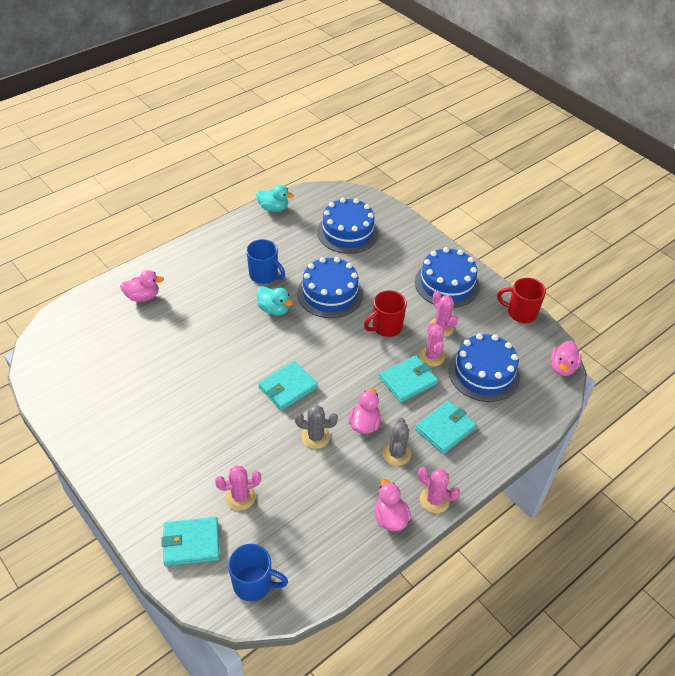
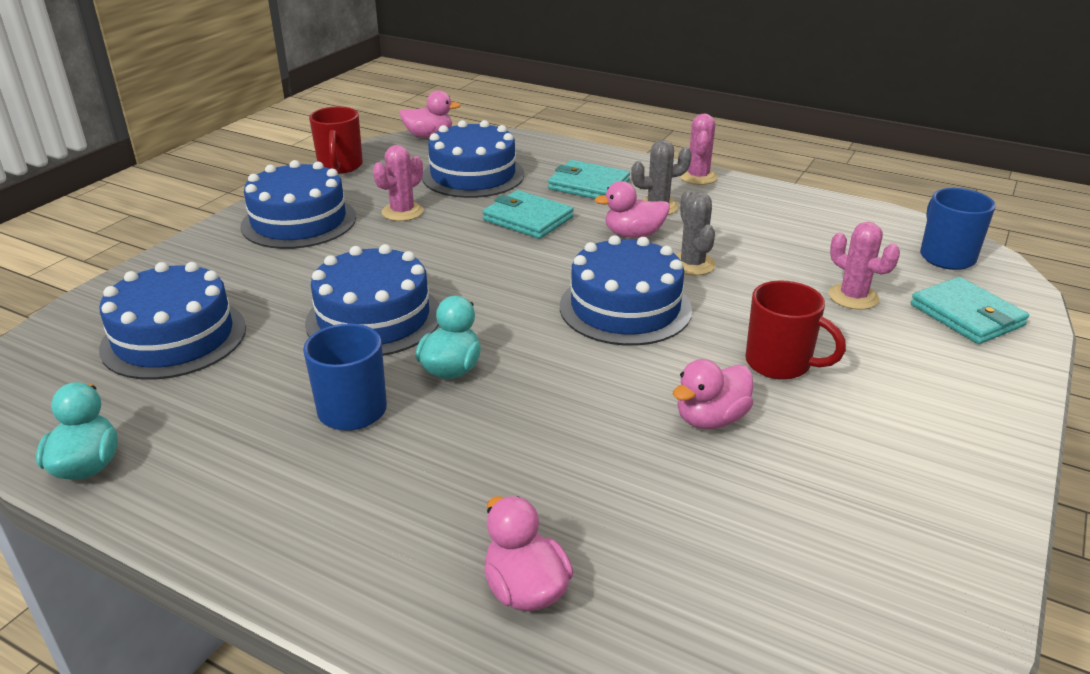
camera: 110 degrees left, 15 degrees down
turquoise wallet [258,361,318,411] -> blue cake [560,235,692,346]
red mug [364,290,407,337] -> red mug moved to [745,281,846,380]
pink duck [375,479,411,531] -> pink duck moved to [673,359,753,429]
pink cactus [419,322,445,366] -> none

